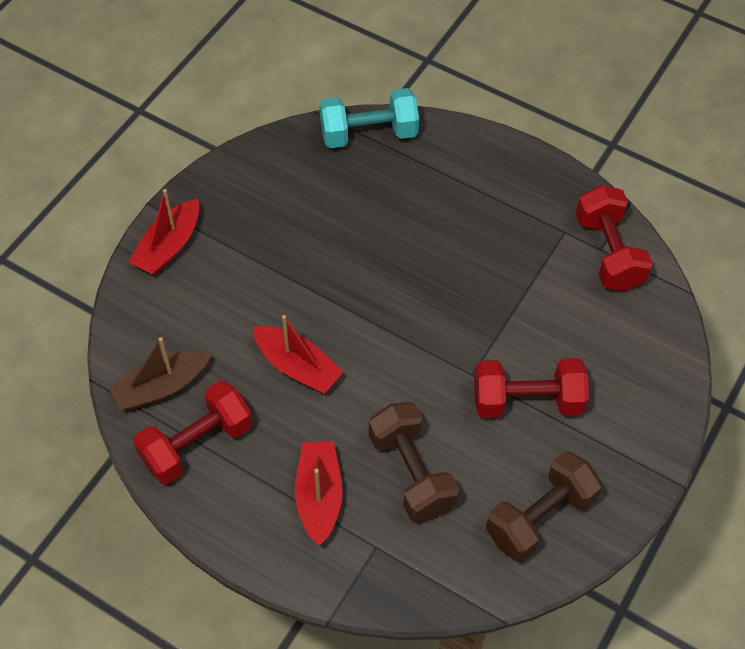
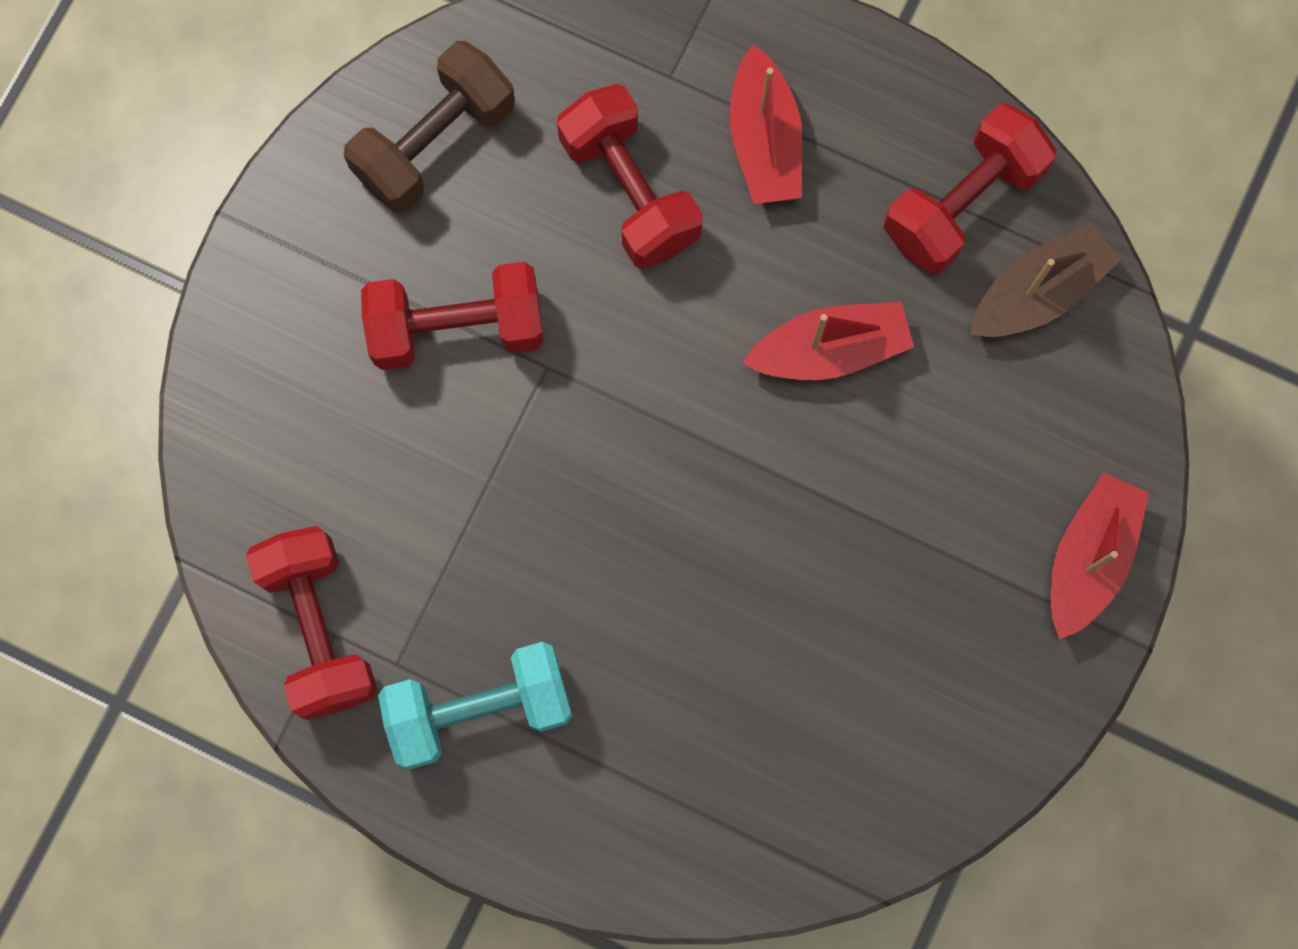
camera: 175 degrees right, 20 degrees up
red boat [253,315,343,393] -> red boat turned 135 degrees clockwise [743,302,914,380]
turquoise dumbbell [319,88,419,148] -> turquoise dumbbell moved to [378,642,572,769]
brown dumbbell [369,402,459,522] -> red dumbbell [557,84,703,269]

